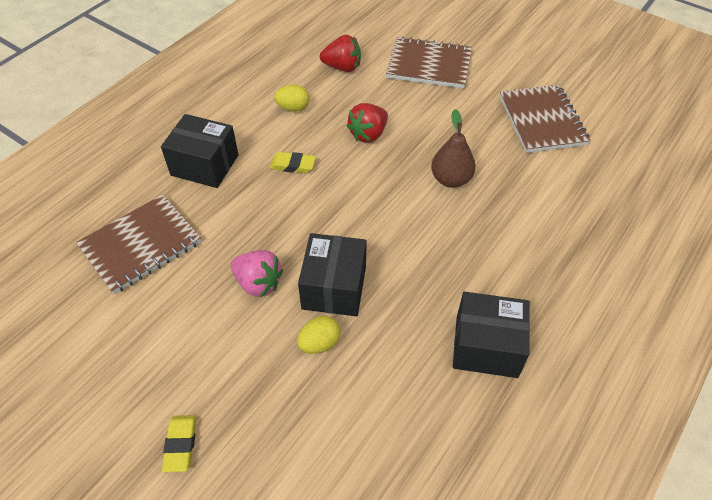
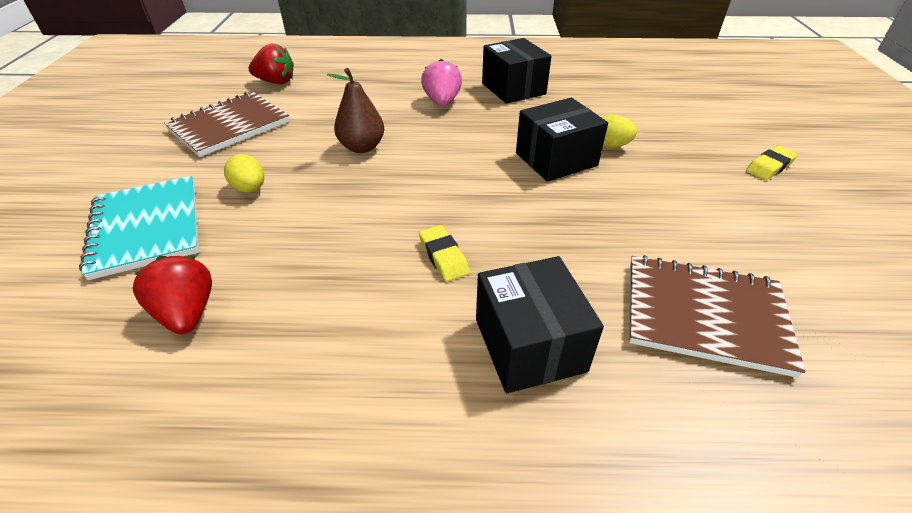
camera: 125 degrees left, 10 degrees down
pink strawberry [231,250,283,297] -> pink strawberry moved to [421,59,462,106]
yellow egg [274,85,310,112] -> yellow egg moved to [224,154,264,193]
red strawberry [347,103,388,143] -> red strawberry moved to [249,43,294,84]
brown notebook [386,36,472,88] -> turquoise notebook [79,176,199,280]

